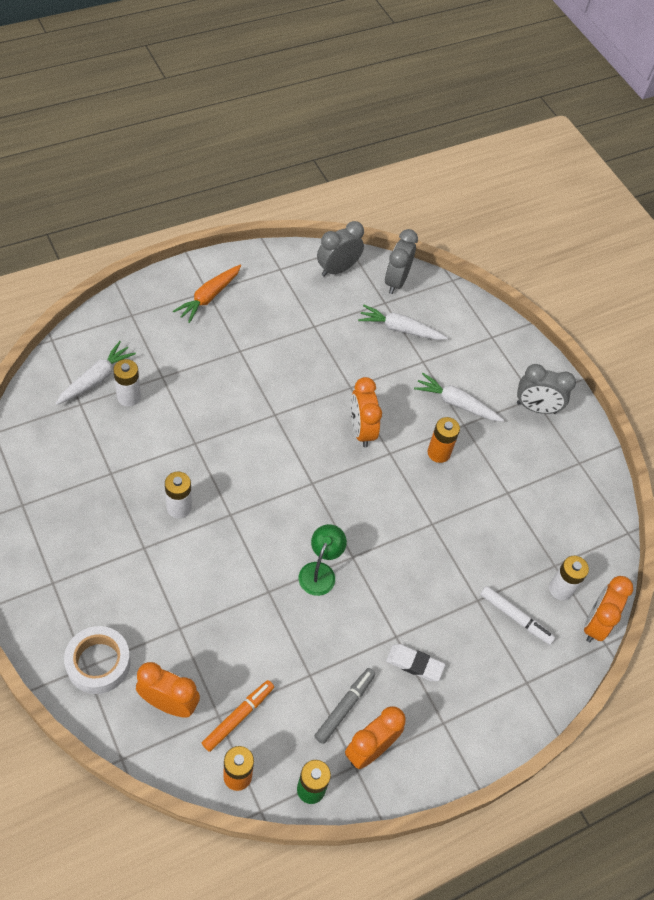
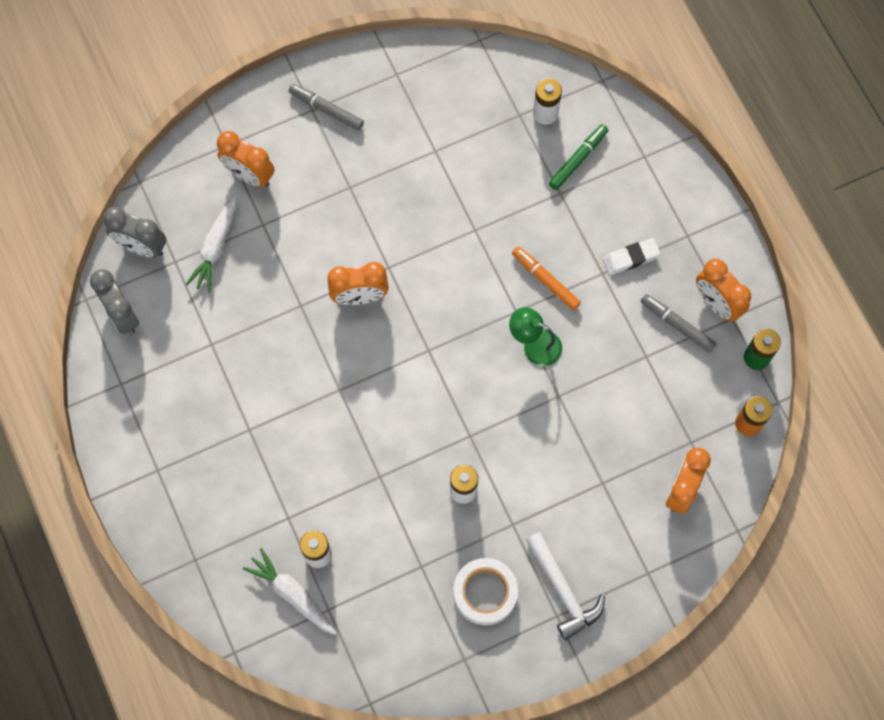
camera: 80 degrees left, 15 degrees up
white tape [64,626,131,694] -> white tape moved to [453,558,518,625]
orange carrot [173,265,241,323] -> none
orange marker [202,680,274,752] -> orange marker moved to [512,246,581,310]
white eraser [386,644,445,681] -> white eraser turned 45 degrees clockwise [603,238,661,275]
white carrot [414,373,504,422] -> none
orange battery [428,417,460,463] -> none
white marker [480,586,555,645] -> green marker [549,124,608,190]
grey clock [517,364,576,414] -> grey marker [288,84,364,131]
orange clock [584,576,633,642] -> orange clock moved to [217,131,275,187]
none -> white hammer [526,532,605,640]

